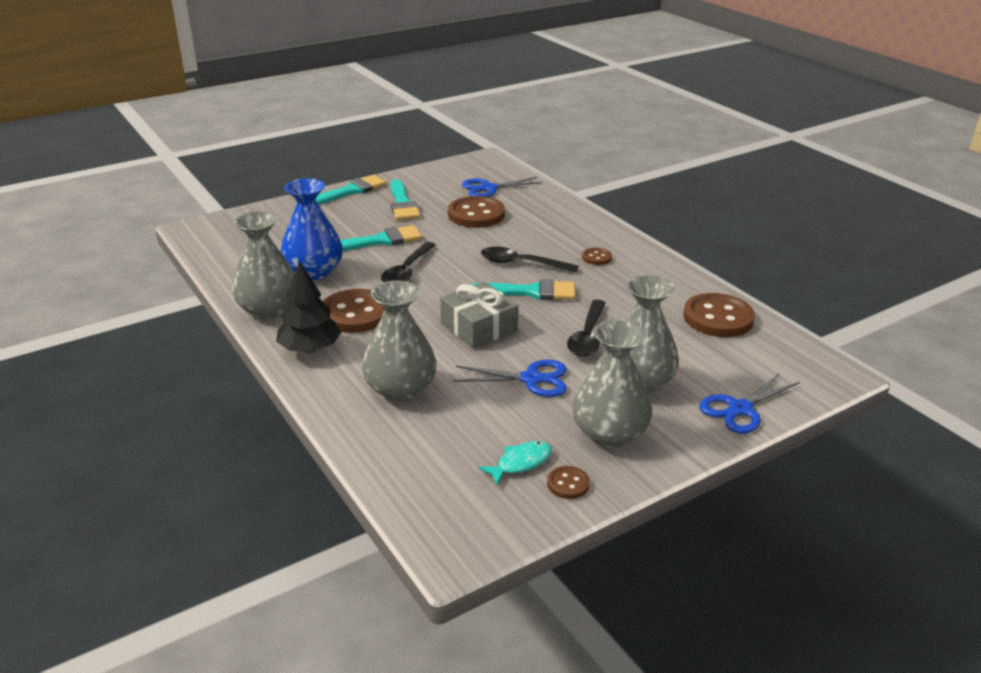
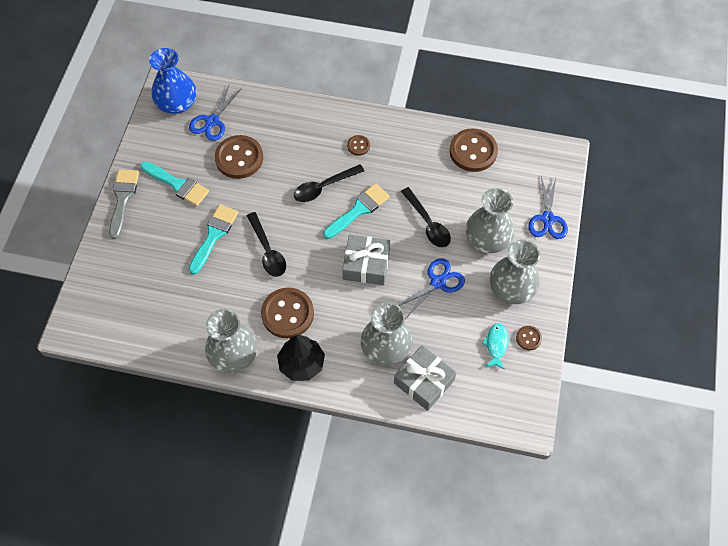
camera: 45 degrees left, 30 degrees up
blue vase [281,178,343,280] -> blue vase moved to [149,48,197,114]
turquoise brush [316,175,387,205] -> grey brush [109,169,139,239]
none -> grey gift [394,345,456,411]

